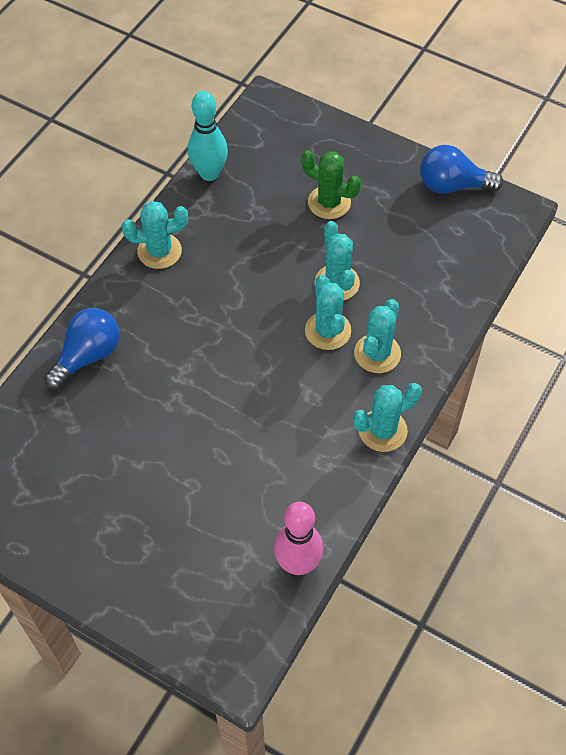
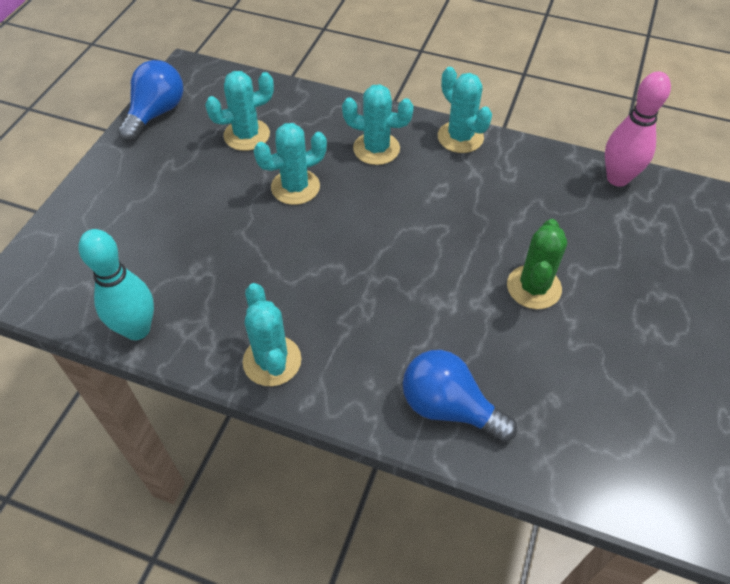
camera: 100 degrees left, 5 degrees down
green cactus [301,150,361,219] -> green cactus moved to [507,219,567,309]
turquoise cactus [305,275,351,350] -> turquoise cactus moved to [205,71,274,151]
blue light bulb [420,145,503,194] -> blue light bulb turned 150 degrees counterclockwise [118,60,183,142]

